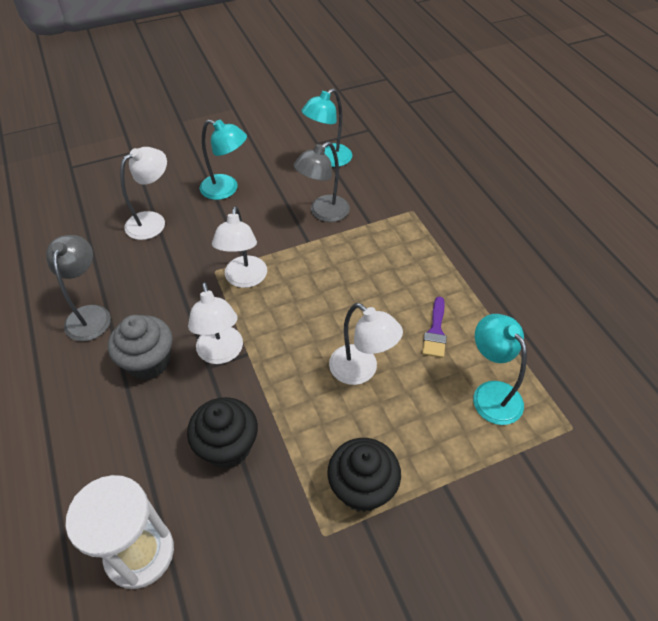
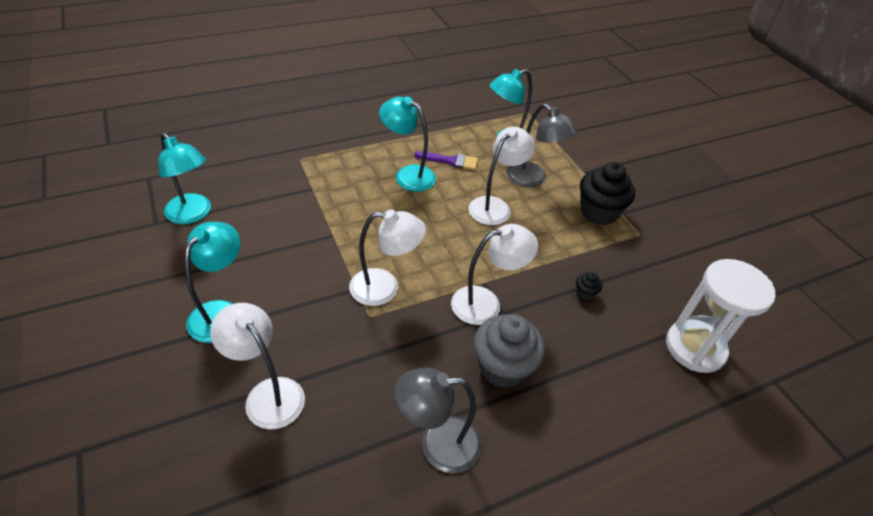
camera: 95 degrees left, 5 degrees down
black cupcake [187,397,258,469] -> black cupcake [576,272,602,300], size x0.43
grey lamp [293,142,350,222] -> grey lamp moved to [507,104,577,187]
none -> turquoise lamp [379,96,436,192]

